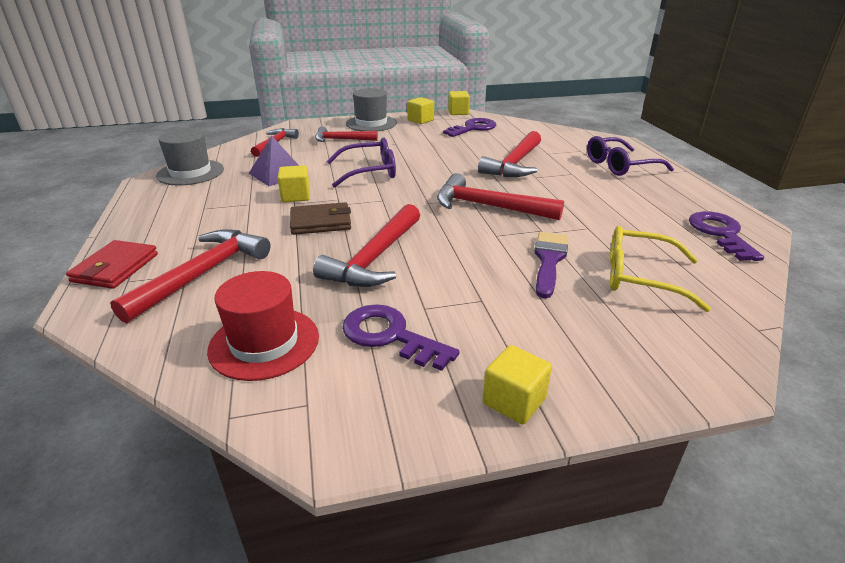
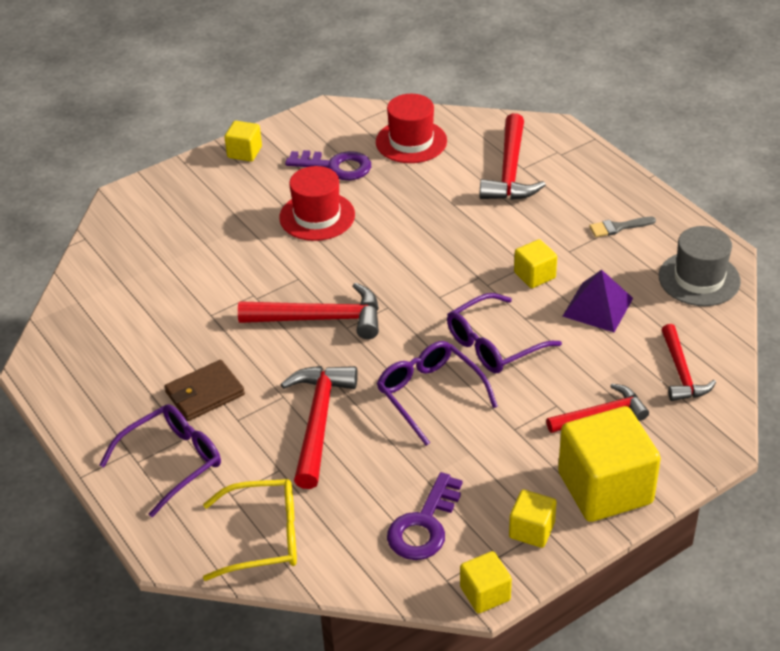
camera: 160 degrees right, 10 degrees up
red wallet [66,240,158,289] -> none
brown wallet [290,202,351,235] -> brown wallet moved to [164,360,245,421]
red hammer [313,204,420,287] -> none
grey hat [346,88,397,131] -> yellow cube [558,406,661,522]
purple brush [534,232,568,298] -> none
yellow glasses [610,226,711,312] -> yellow glasses moved to [203,479,297,581]
purple key [689,211,764,261] -> none
none -> red hat [279,166,355,241]
none -> purple glasses [377,341,498,446]
none -> grey brush [589,217,656,237]

